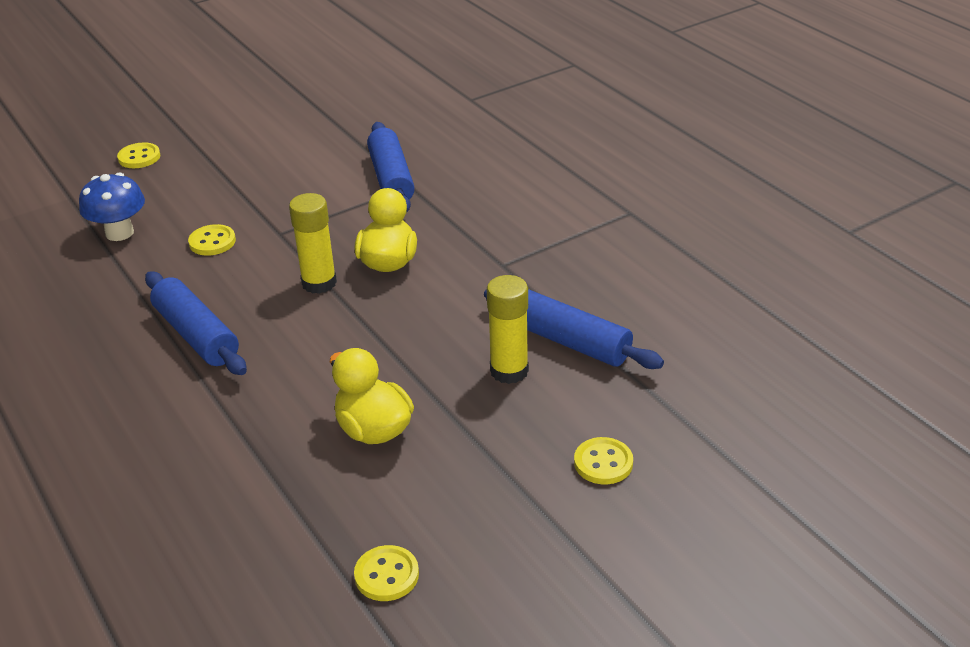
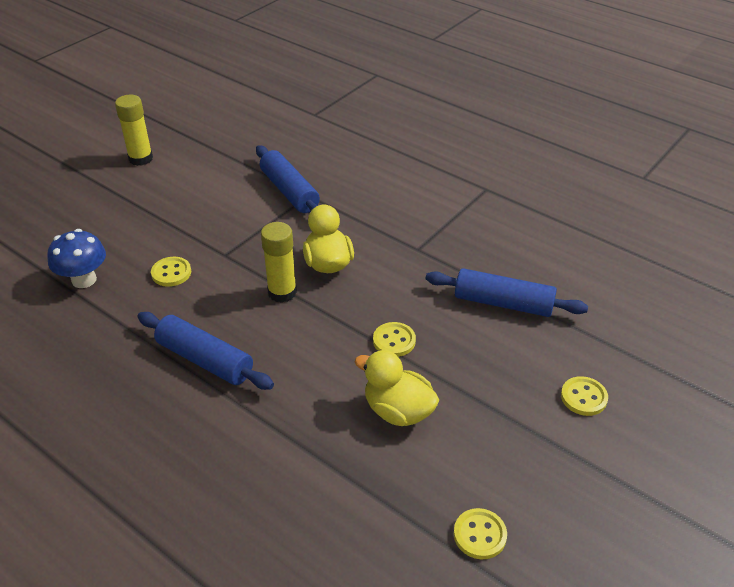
camera: 20 degrees left, 5 degrees up
yellow button [117,142,160,168] -> yellow button moved to [373,322,416,357]
yellow glue stick [487,275,529,384] -> yellow glue stick moved to [115,95,153,166]

